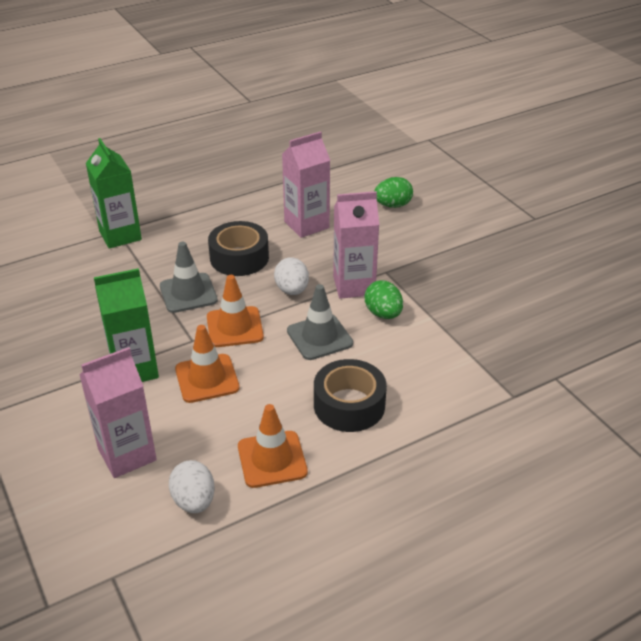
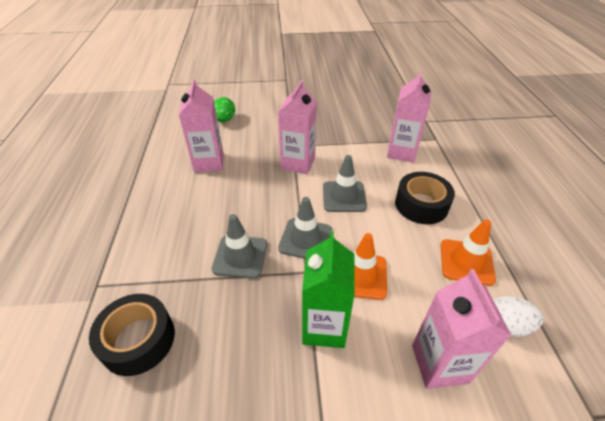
camera: 65 degrees left, 5 degrees up
green carton [86,138,142,249] -> none
orange traffic cone [207,275,264,347] -> grey traffic cone [278,197,332,259]
black tape [208,221,269,276] -> black tape moved to [89,294,175,376]
white egg [274,258,309,295] -> none
green egg [365,280,403,319] -> none
none -> pink carton [387,70,432,163]

